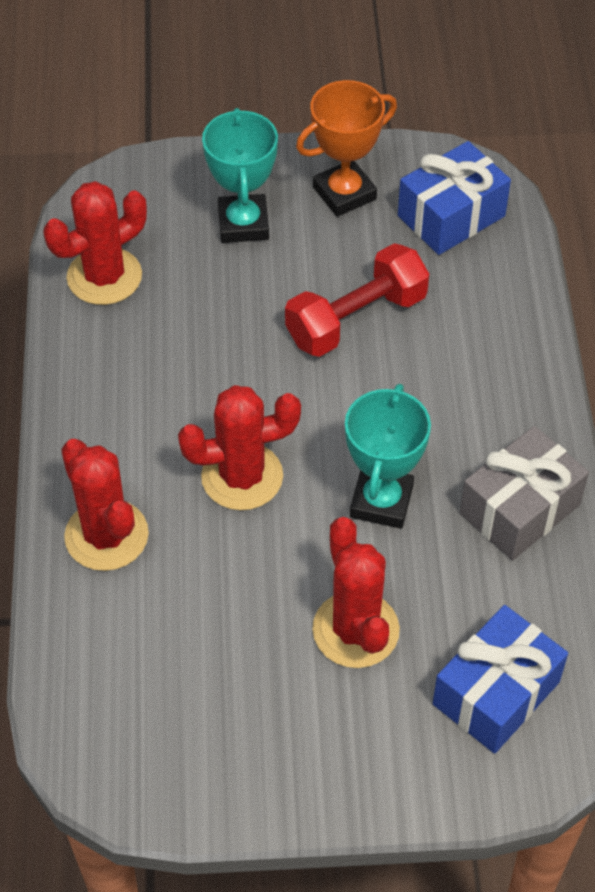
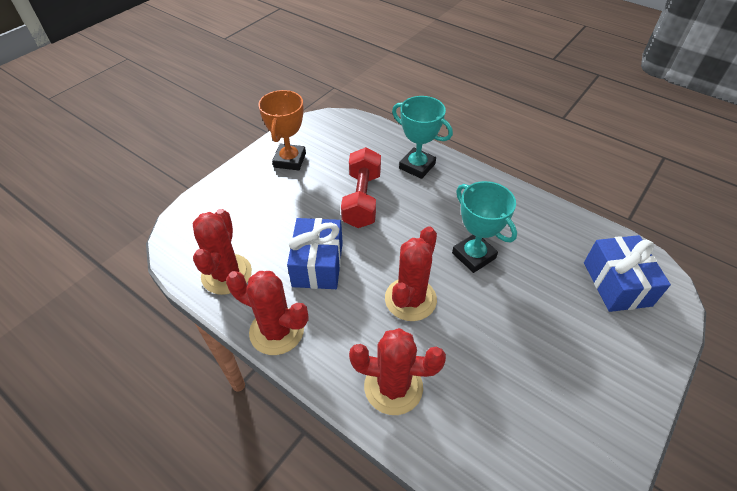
camera: 50 degrees left, 5 degrees down
turquoise trophy [202,108,278,243] -> turquoise trophy moved to [392,96,453,179]
red cactus [312,517,400,668] -> red cactus moved to [226,271,308,355]
blue gift [398,141,511,255] -> blue gift moved to [287,218,343,289]
grey gift [460,426,589,560] -> none

